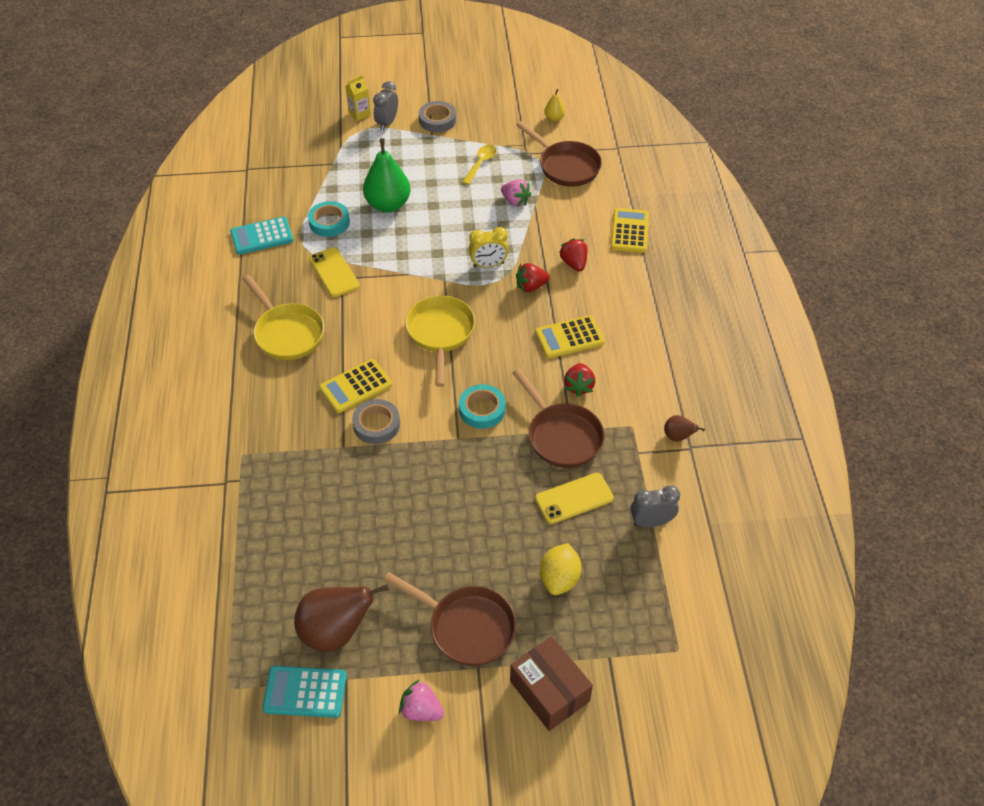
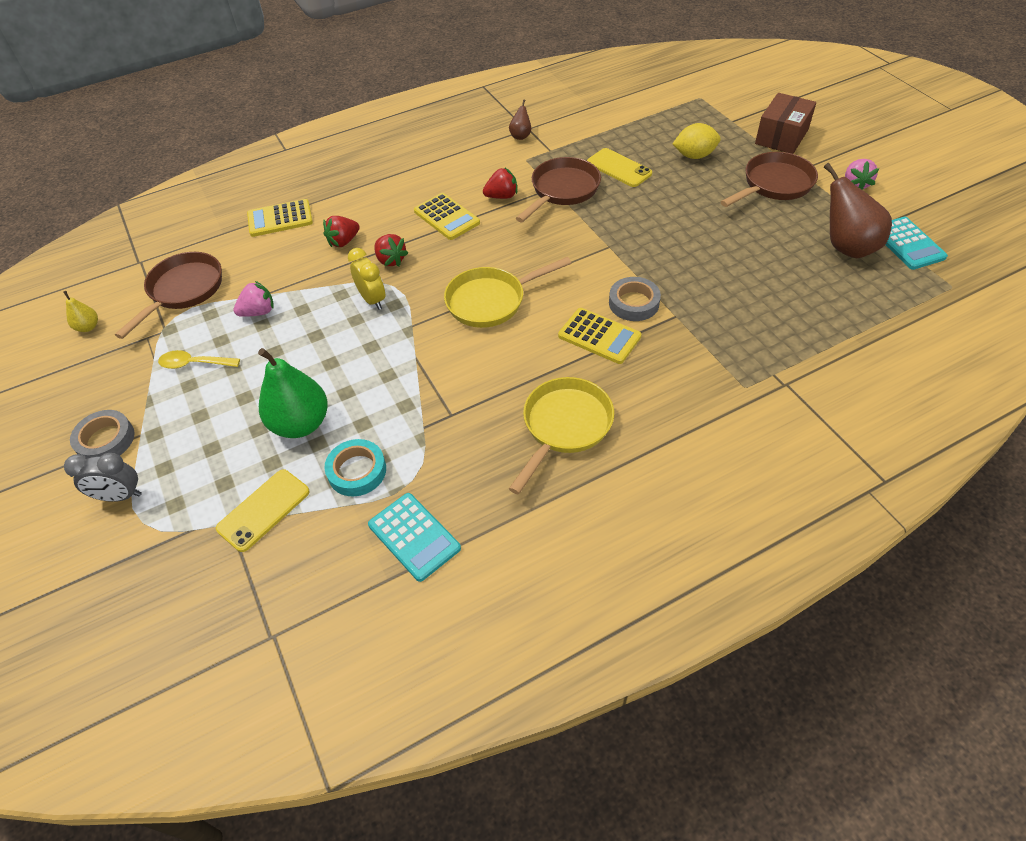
camera: 110 degrees left, 0 degrees up
yellow phone [309,247,360,297] -> yellow phone moved to [216,469,310,552]
yellow carton [345,75,371,121] -> none
brown pan [383,572,516,666] -> brown pan turned 45 degrees clockwise [721,152,818,207]
turquoise tape [459,384,506,429] -> none
pink strawberry [501,179,531,207] -> pink strawberry turned 45 degrees clockwise [234,281,274,317]
grey clock [631,485,680,528] -> none

